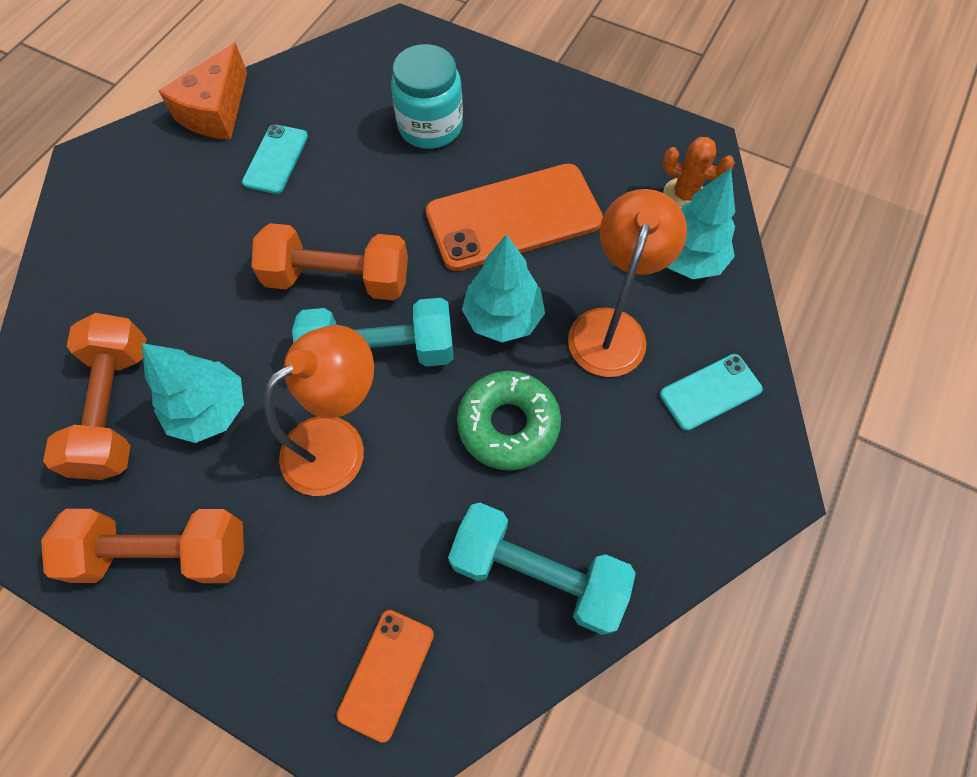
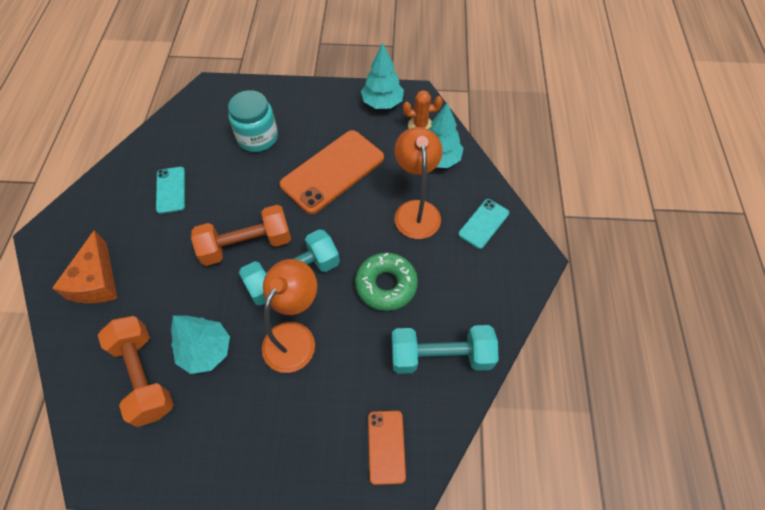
camera: 25 degrees left, 5 degrees down
orange dumbbell [41,509,244,583] -> none
orange cheese [159,43,247,140] -> orange cheese moved to [52,230,117,303]
turquoise tree [462,234,545,342] -> turquoise tree moved to [361,43,404,109]

